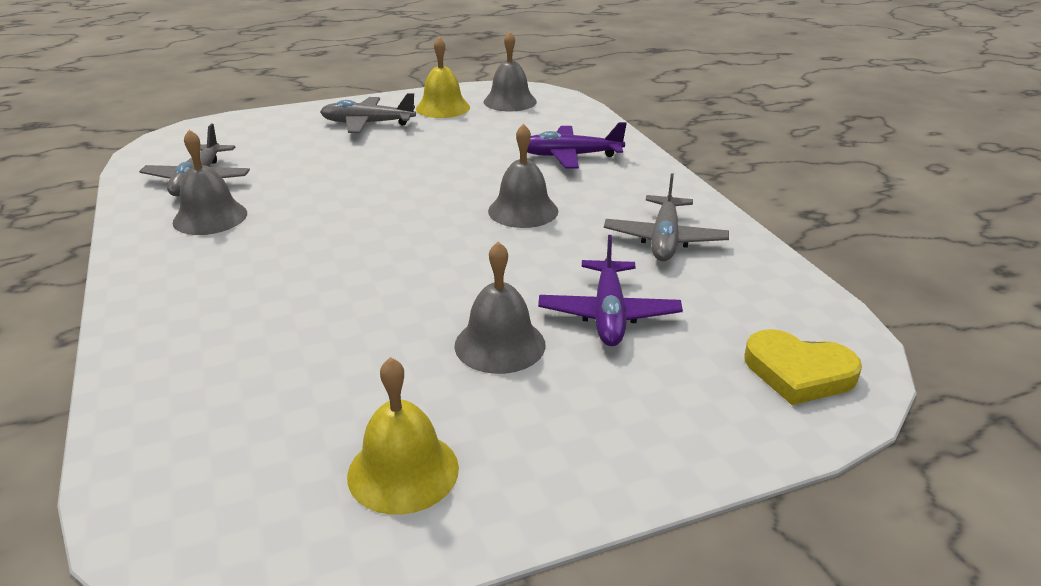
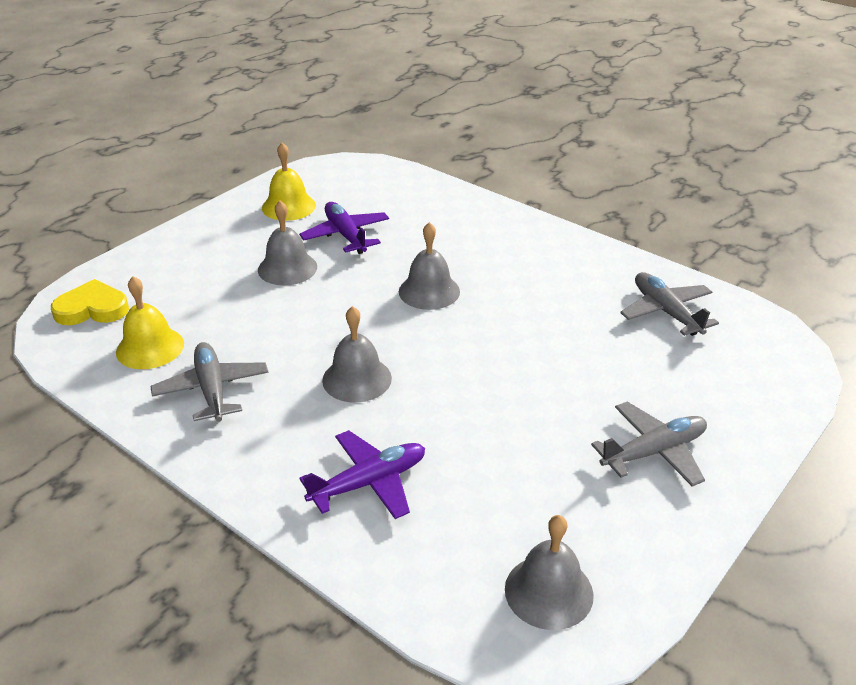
camera: 150 degrees right, 5 degrees up
grey bell [173,130,247,235] -> grey bell moved to [399,222,460,310]
yellow bell [416,37,470,118] -> yellow bell moved to [116,276,184,369]
purple plane [538,235,683,346] -> purple plane moved to [299,202,389,254]

